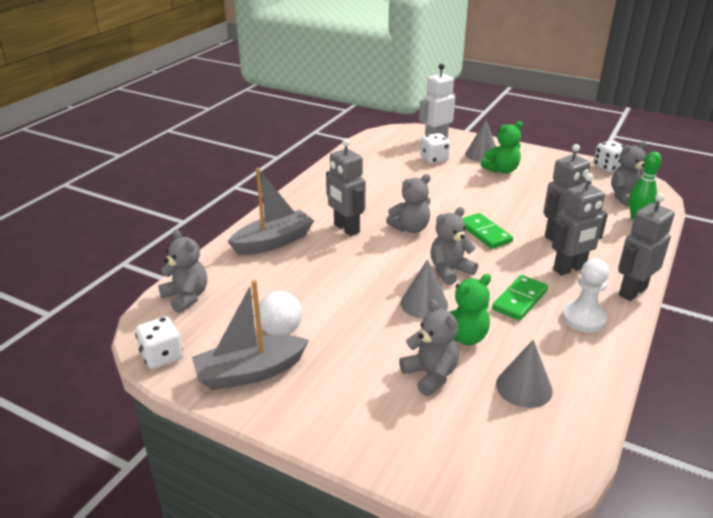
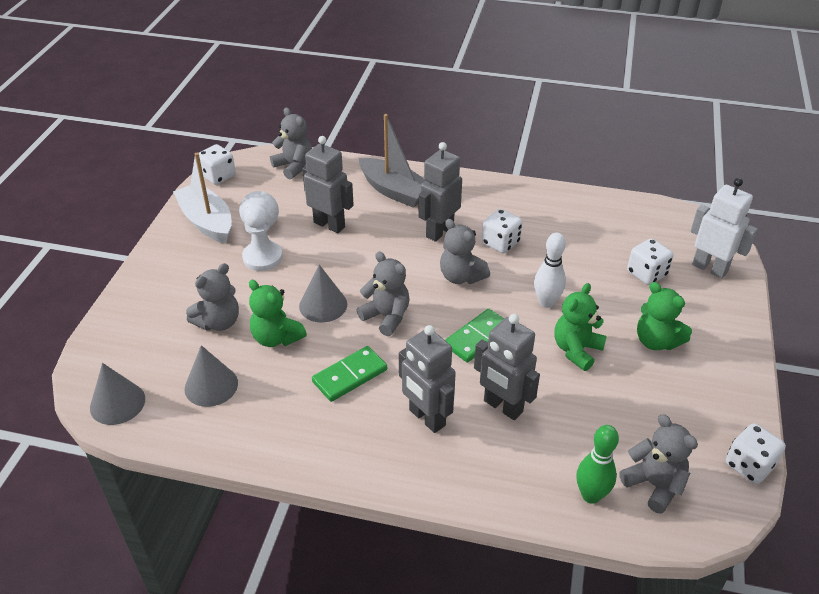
camera: 75 degrees right, 10 degrees up
grey teddy bear [158,229,207,313] -> grey teddy bear turned 75 degrees counterclockwise [270,108,312,179]
grey boat [192,280,309,390] -> white boat [173,153,232,244]
grey cone [465,119,496,162] -> grey cone moved to [90,363,145,425]
green domino [492,275,548,321] -> green domino turned 60 degrees counterclockwise [312,346,387,402]
white pawn [562,259,609,333] -> white pawn moved to [242,204,283,271]
grey robot [618,193,675,301] -> grey robot moved to [302,136,354,233]
none -> white dice [482,209,522,254]
none -> white bowling pin [534,233,566,308]
none -> green teddy bear [554,283,607,371]

